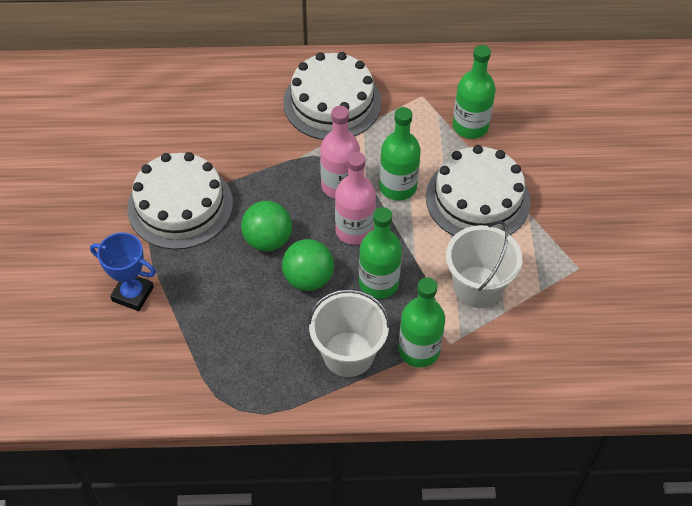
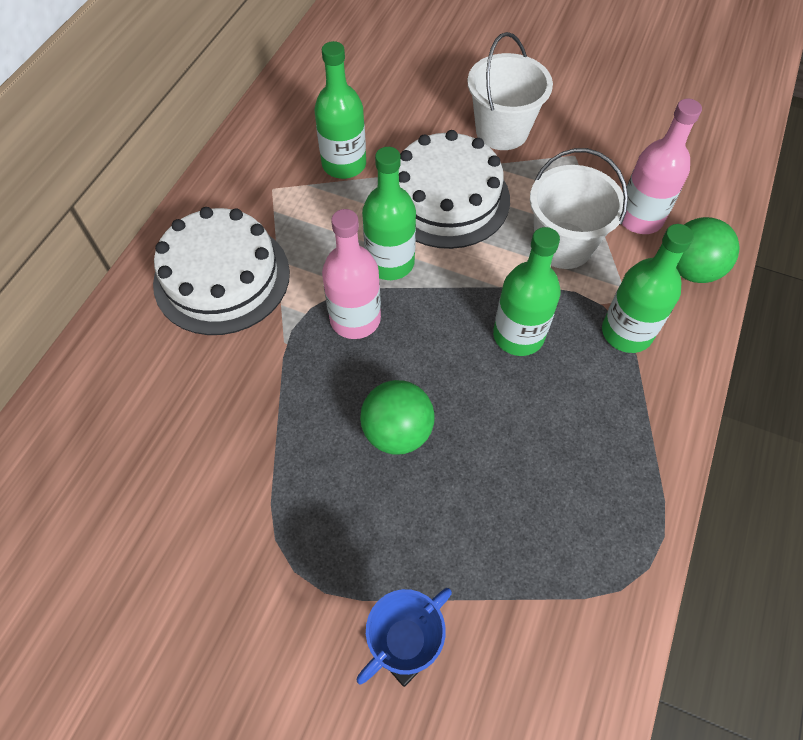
camera: 65 degrees left, 5 degrees up
white cake [127,152,233,250] -> none
green ball [282,239,334,291] -> green ball moved to [676,217,740,283]
white bucket [308,289,390,377] -> white bucket moved to [467,32,553,150]
pink bottle [335,152,376,245] -> pink bottle moved to [622,99,702,234]

